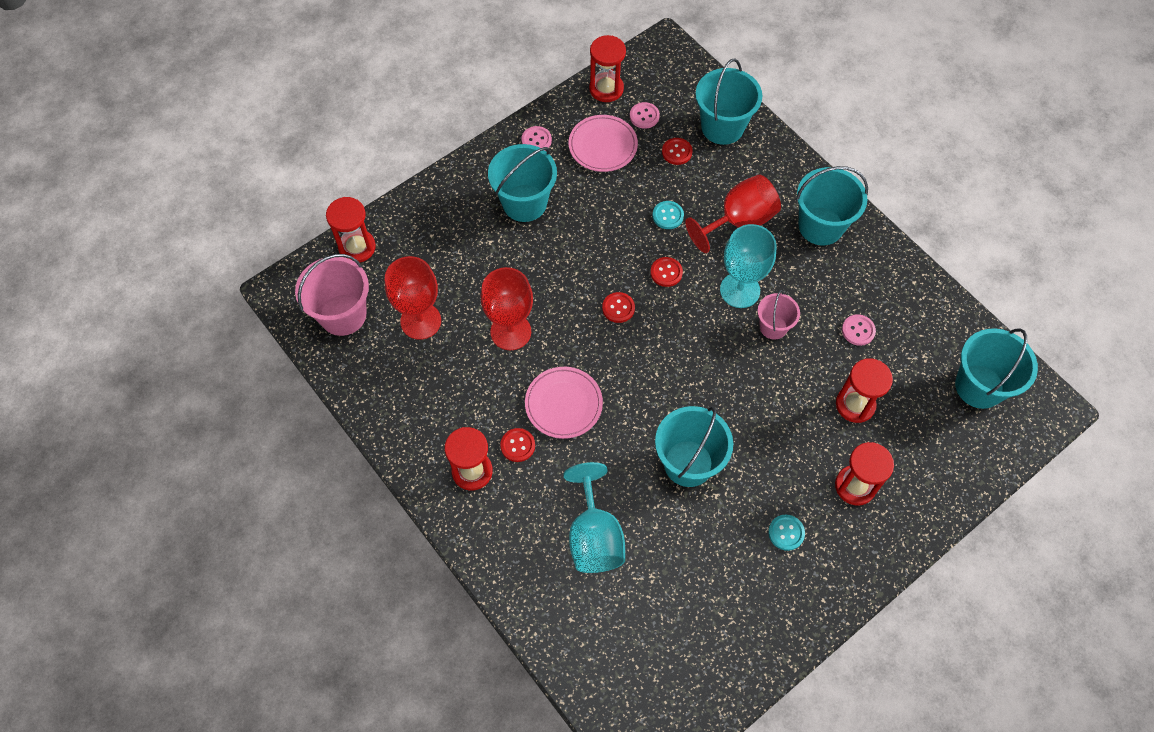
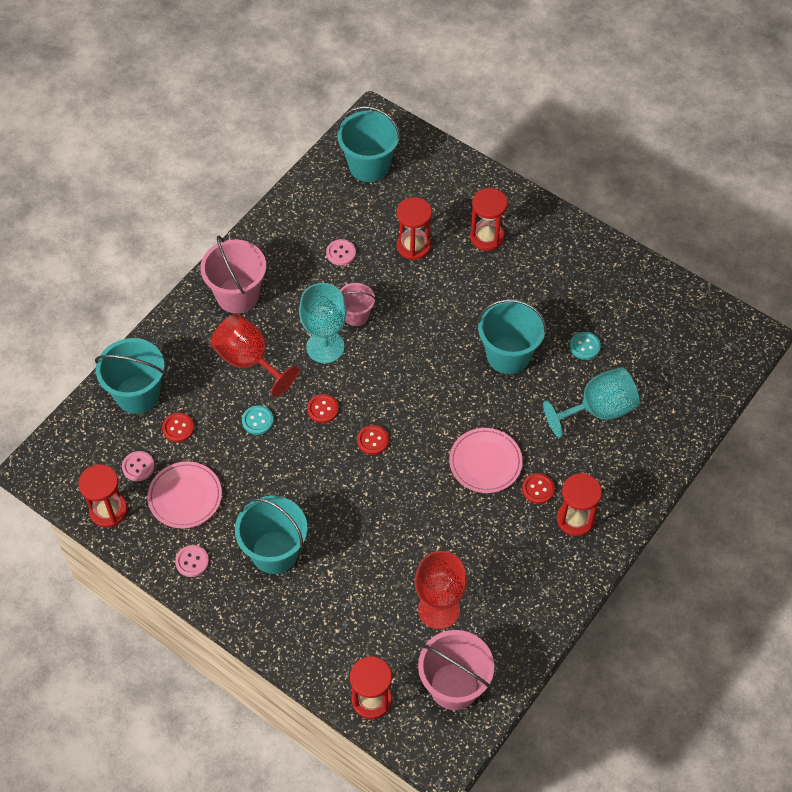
camera: 105 degrees left, 5 degrees down
red goblet [481,267,533,350] -> none
turquoise button [768,515,805,551] -> turquoise button moved to [570,332,601,360]
turquoise bucket [796,166,868,245] -> pink bucket [200,236,266,313]

